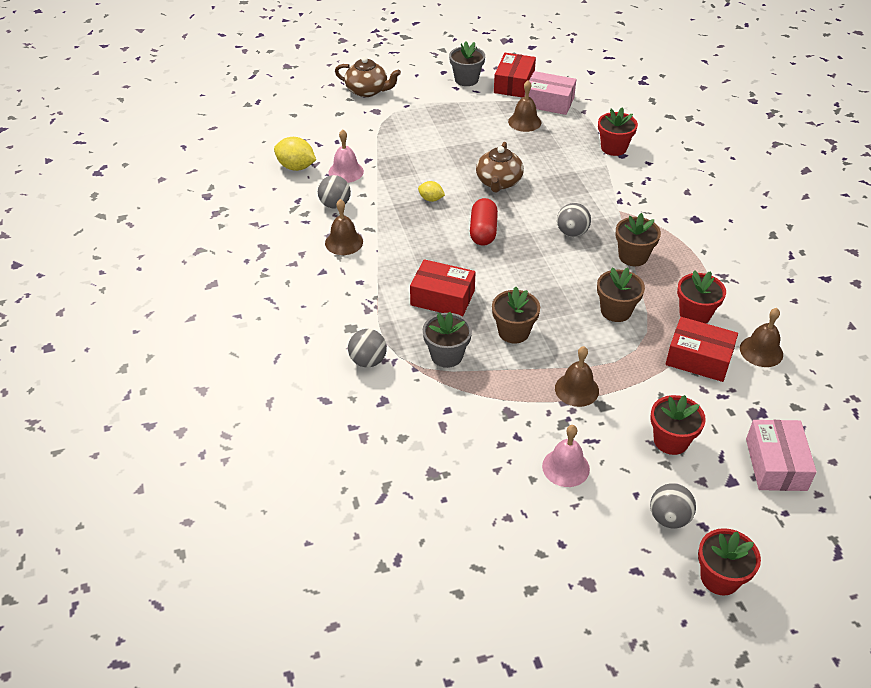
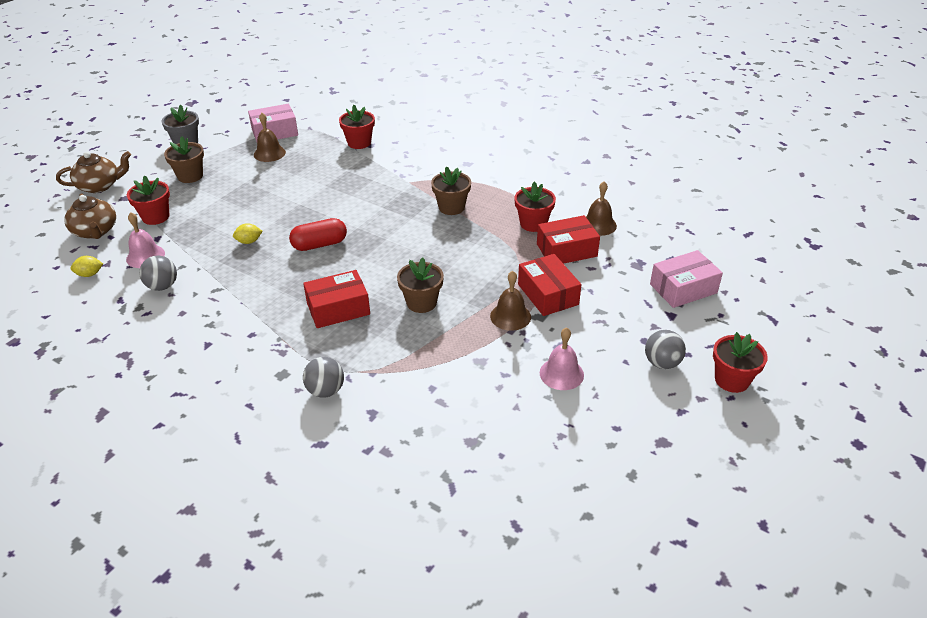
camera: 40 degrees left, 5 degrees down
yellow lemon [274,137,316,171] -> yellow lemon [71,256,103,277], size x0.59
brown bell [325,199,363,255] -> none
grey flower pot [423,312,472,368] -> none
red capsule [470,198,498,246] -> red capsule turned 75 degrees counterclockwise [289,218,347,251]
brown teapot [476,142,524,192] -> brown teapot moved to [64,193,116,239]
red box [494,53,536,97] -> red box moved to [518,254,581,316]
grey ball [557,203,591,237] -> none
brown flower pot [597,268,645,322] -> brown flower pot moved to [164,136,204,183]
red flower pot [651,395,706,455] -> red flower pot moved to [127,175,170,225]
pink box [746,420,817,491] -> pink box turned 75 degrees counterclockwise [650,250,723,308]

